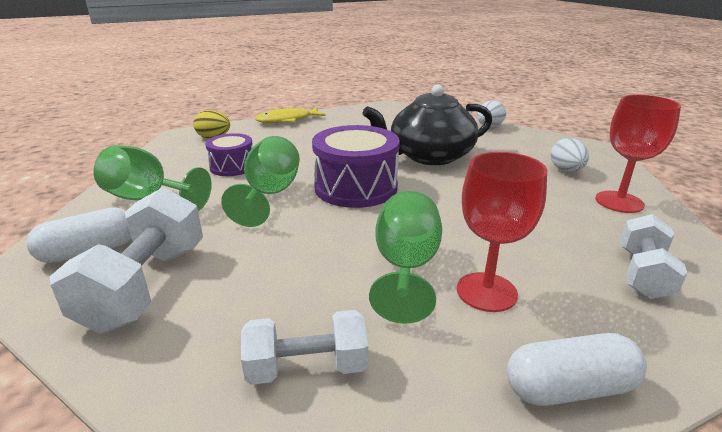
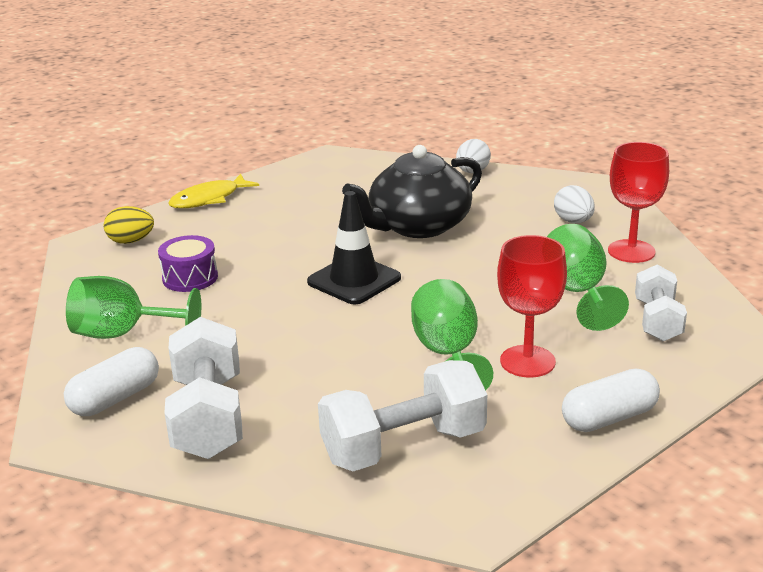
camera: 15 degrees left, 0 degrees up
green goblet [221,136,300,227] -> green goblet moved to [547,224,629,331]
white dumbbell [241,310,368,385] -> white dumbbell [318,360,487,471], size x1.57
purple drum [312,125,400,208] -> black traffic cone [307,191,401,304]

